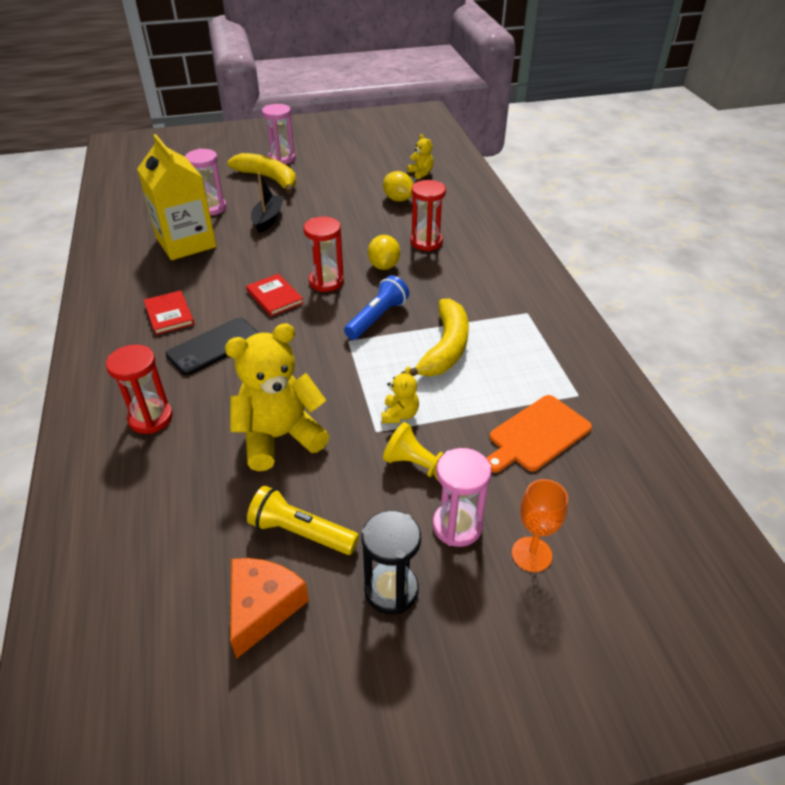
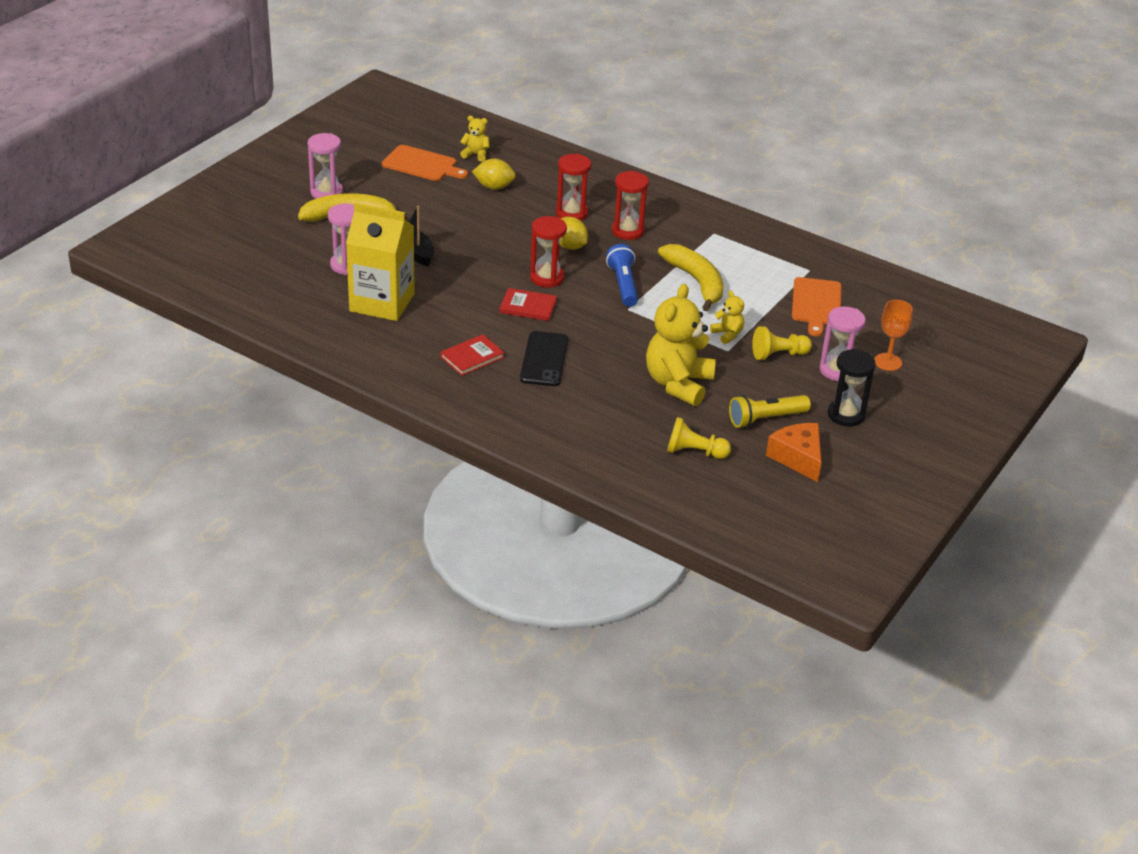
camera: 45 degrees left, 5 degrees down
red hourglass [106,345,173,434] -> red hourglass moved to [612,171,649,240]
red book [144,290,194,335] -> red book turned 60 degrees counterclockwise [440,334,505,376]
none -> orange cutting board [382,145,468,181]
none -> yellow pawn [667,417,731,459]

